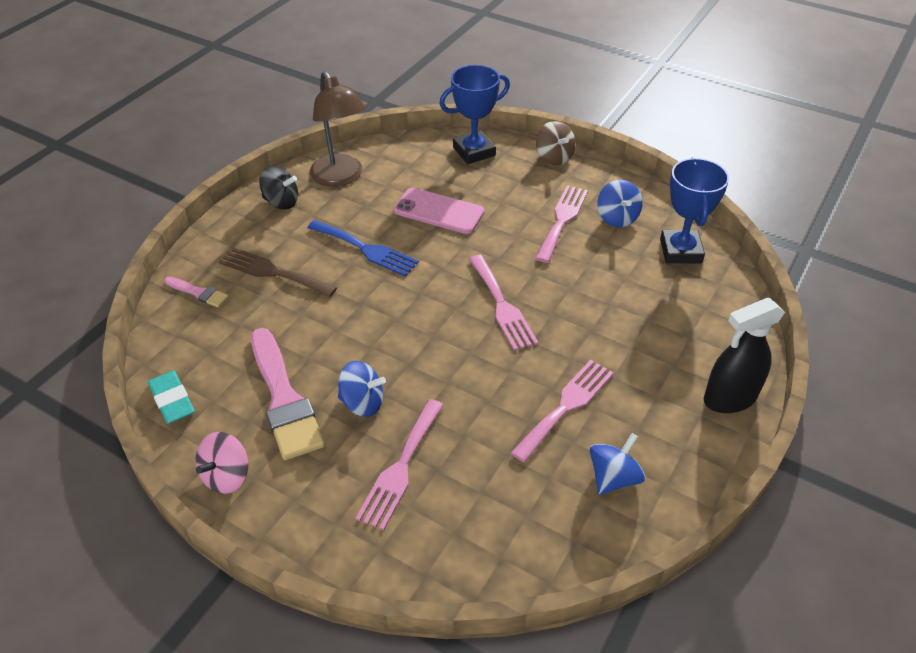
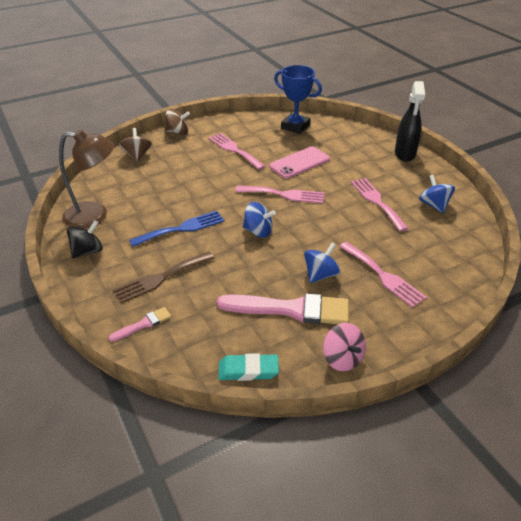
camera: 60 degrees left, 5 degrees down
pink phone [394,188,485,234] -> pink phone moved to [269,146,330,179]
blue trophy [440,65,510,164] -> brown spinning top [119,128,152,162]
blue spinning top [597,180,643,227] -> blue spinning top moved to [243,202,276,238]

